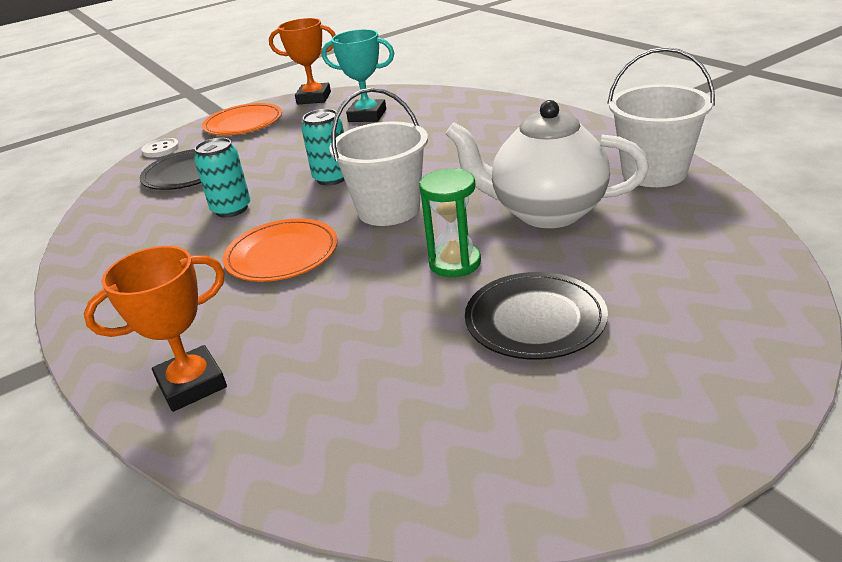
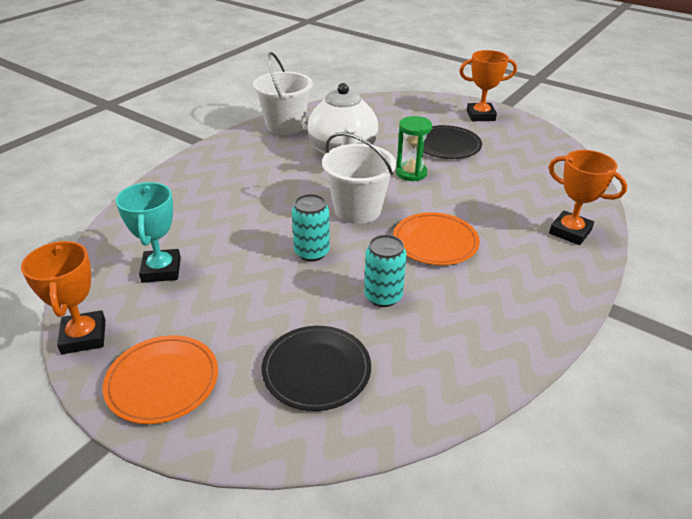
camera: 115 degrees left, 5 degrees up
white button [141,138,179,158] -> none
none -> orange trophy [459,50,517,121]

